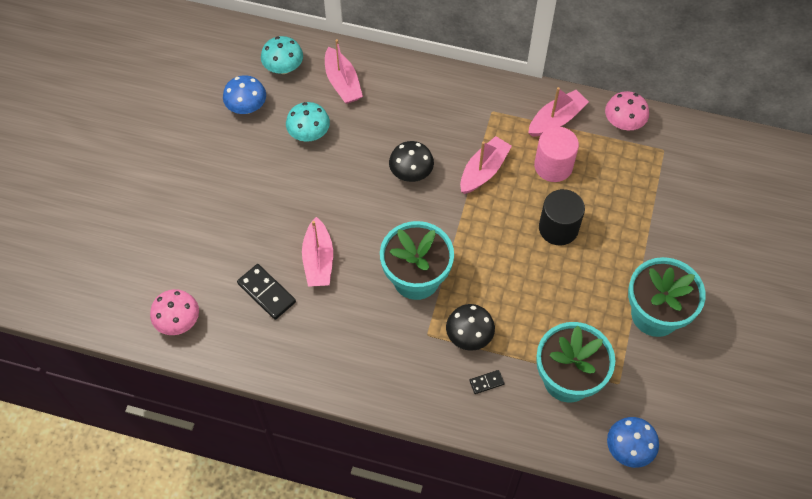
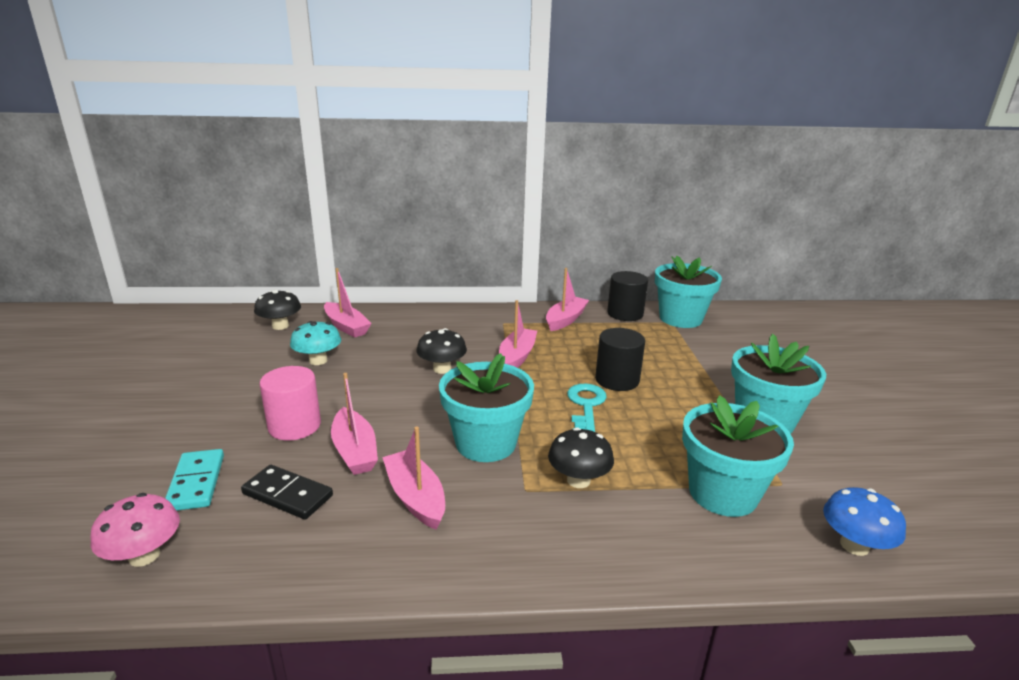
camera: 20 degrees left, 35 degrees down
blue mushroom [223,75,266,114] -> none
turquoise mushroom [261,36,303,74] -> black mushroom [254,290,301,330]
black domino [469,370,505,394] -> none
pink cylinder [534,127,579,182] -> pink cylinder moved to [259,366,321,440]
pink mushroom [605,91,649,130] -> black cylinder [607,271,648,321]
none -> turquoise domino [165,449,224,511]
none -> pink boat [382,426,445,530]
none -> turquoise key [567,384,607,432]
none -> turquoise flower pot [655,256,722,328]

